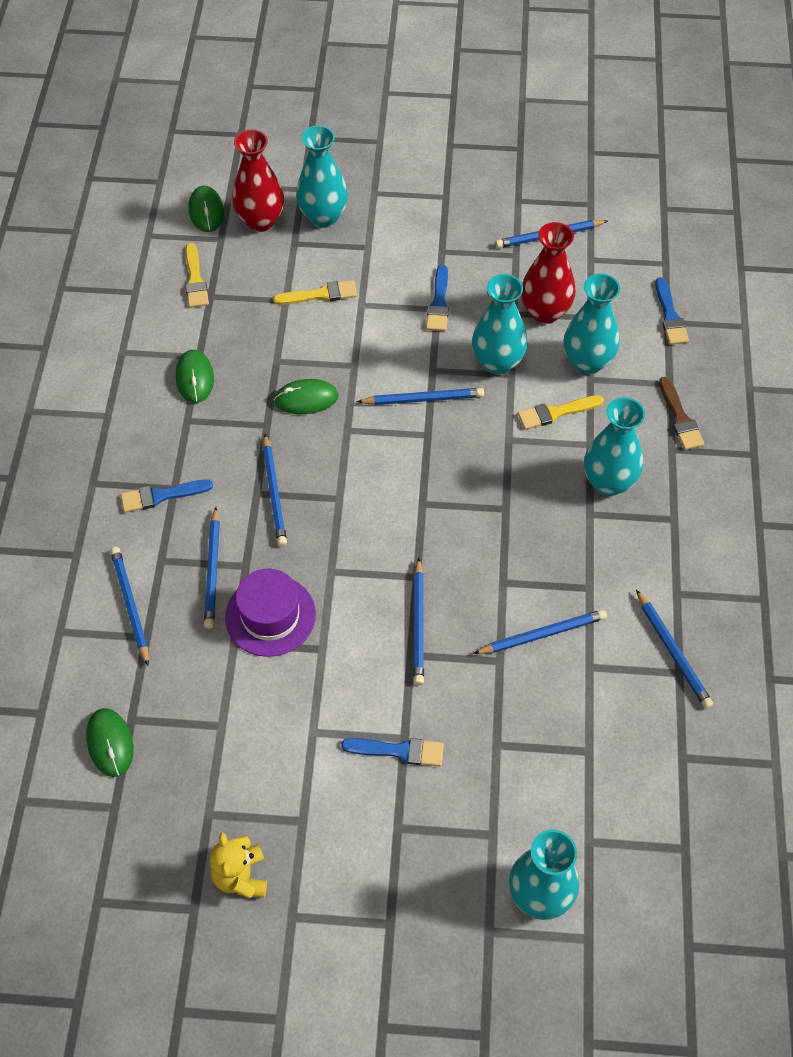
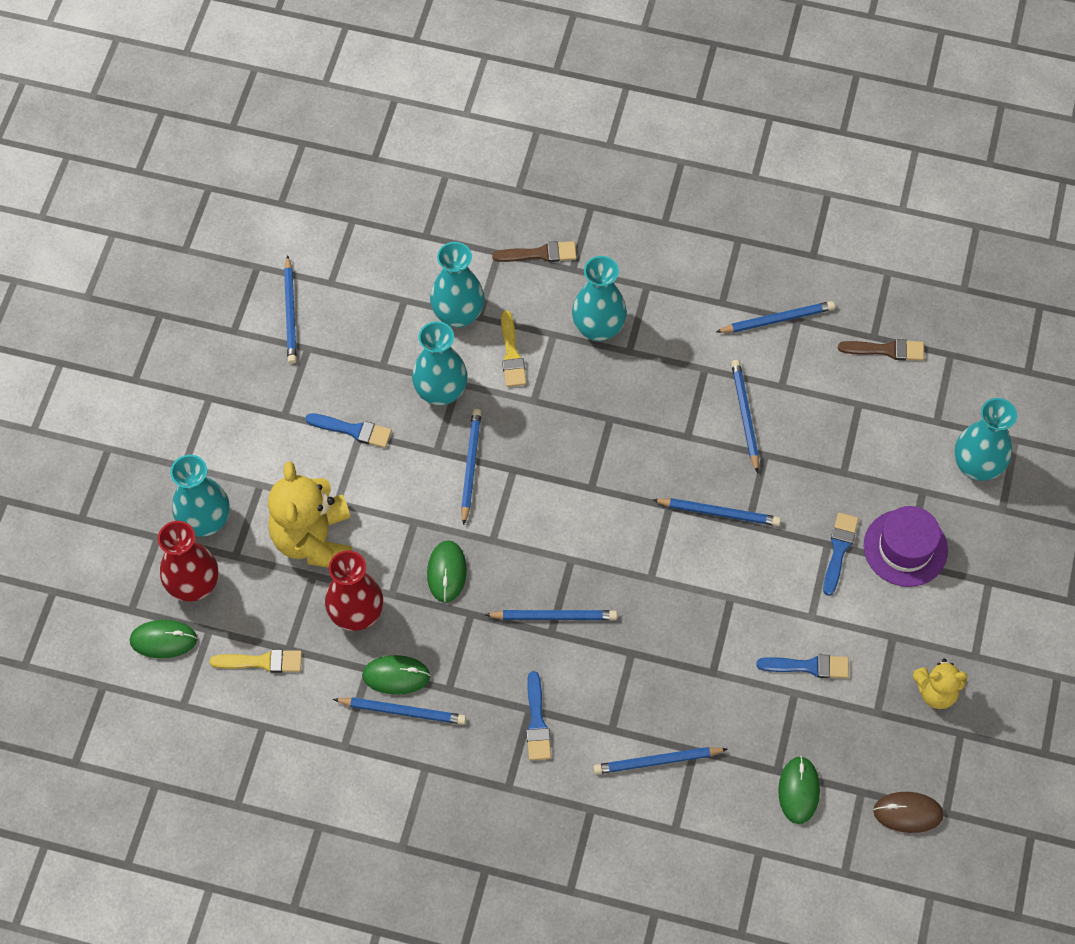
camera: 80 degrees left, 5 degrees up
green mouse [86,708,134,777] -> green mouse turned 75 degrees counterclockwise [778,756,820,824]
blue pencil [204,507,220,629] -> blue pencil moved to [333,697,466,724]
purple hat [225,569,316,657] -> purple hat moved to [864,506,948,587]
yellow brush [273,280,357,305] -> yellow teddy bear [268,461,352,568]
red vase [521,222,576,324] -> red vase moved to [325,550,383,631]
blue brush [655,277,689,345] -> blue brush moved to [756,654,849,678]
none -> brown brush [838,339,924,361]
none -> brown mouse [873,792,944,833]

